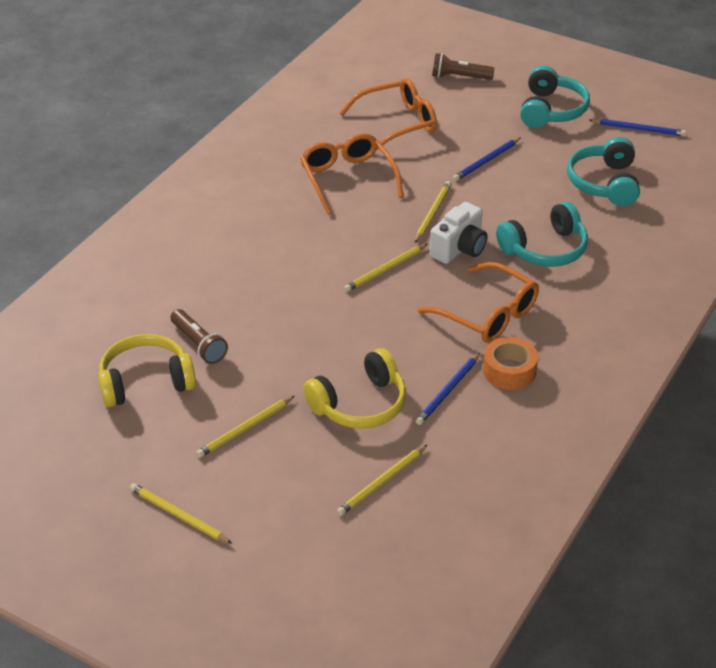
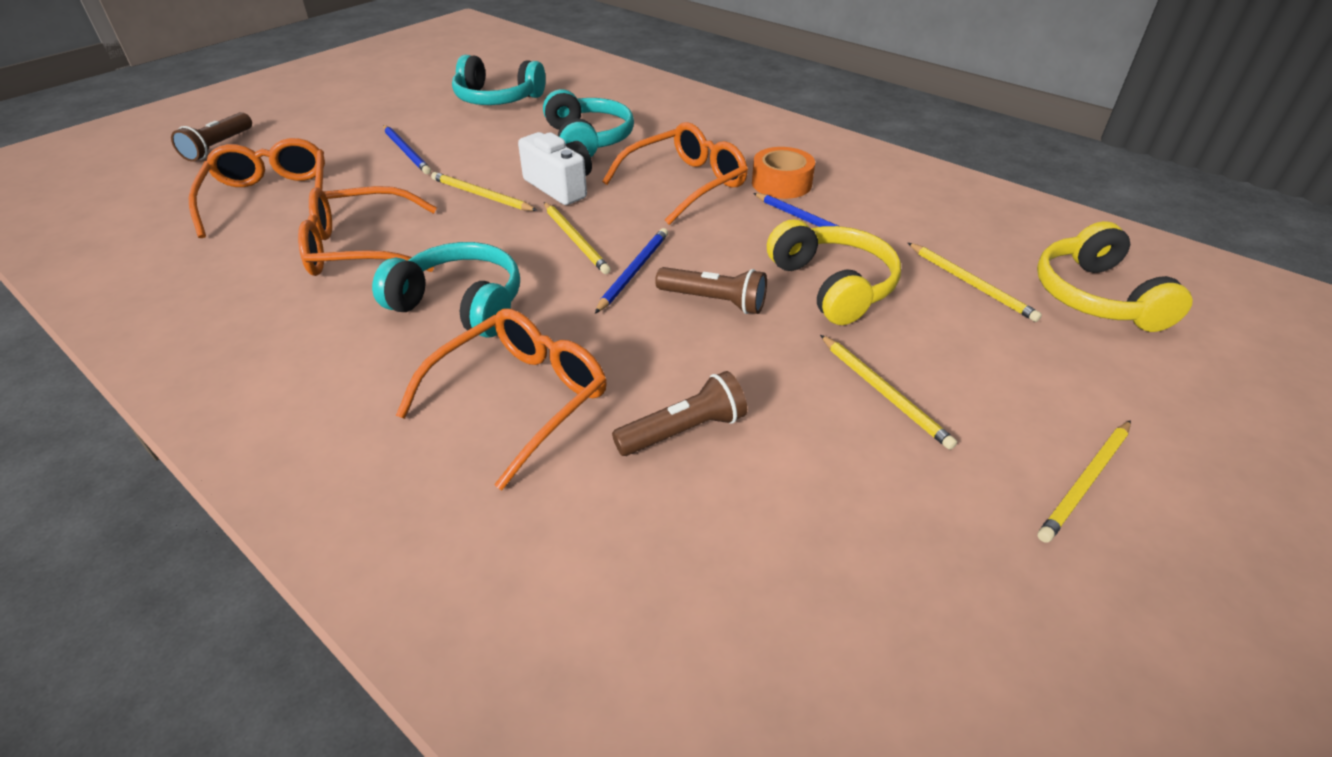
camera: 80 degrees left, 0 degrees up
yellow headphones [98,334,196,408] -> yellow headphones moved to [1037,221,1193,332]
turquoise headphones [520,66,590,128] -> turquoise headphones moved to [372,242,520,337]
blue pencil [590,119,686,136] -> blue pencil moved to [595,228,668,314]
none -> orange glasses [396,309,607,490]
none -> brown flashlight [655,267,767,314]

